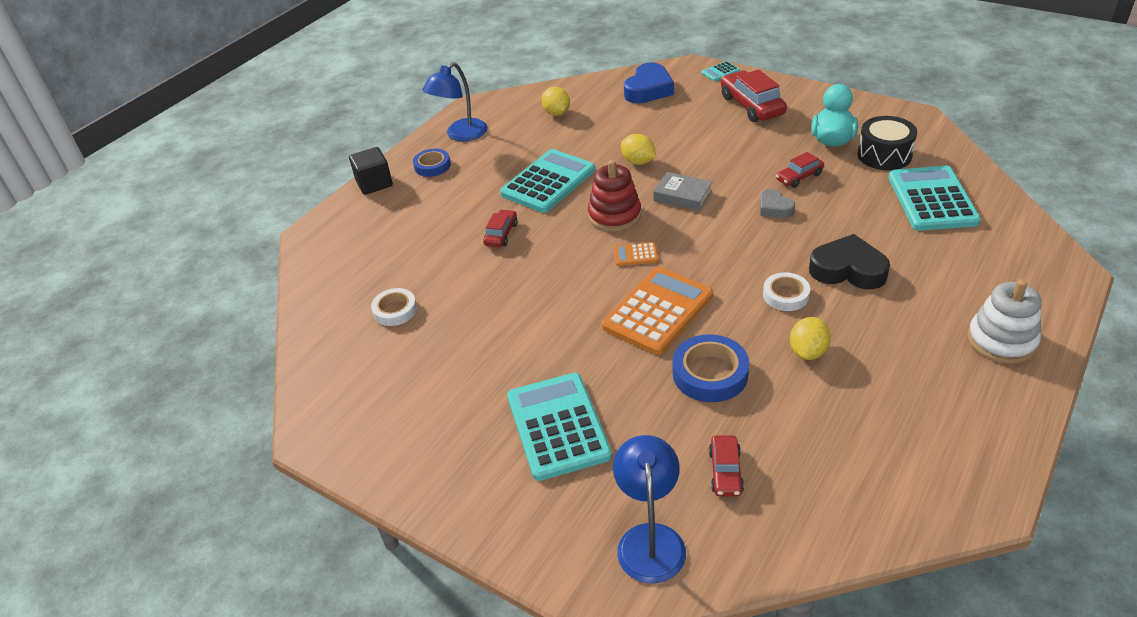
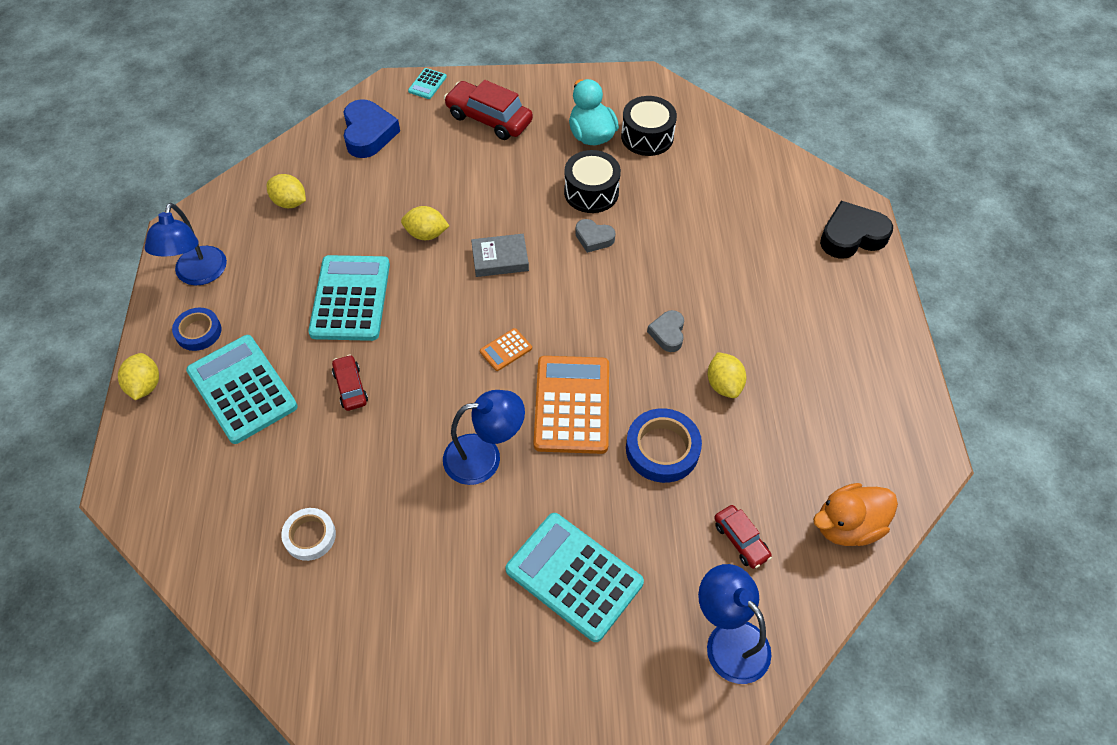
camera: 40 degrees left, 15 degrees up
black cube [349,147,393,195] -> yellow lemon [118,353,159,400]
red stacking toy [588,160,641,232] -> none
white tape [763,272,810,311] -> grey heart [647,310,684,352]
red car [776,152,824,188] -> black drum [564,150,621,213]
black heart [809,234,890,289] -> black heart moved to [820,201,893,259]
turquoise calculator [888,166,981,231] -> turquoise calculator moved to [186,335,298,444]
white stacking toy [968,279,1042,364] -> none
none -> blue lamp [443,390,525,485]
none -> orange duck [813,483,898,546]

